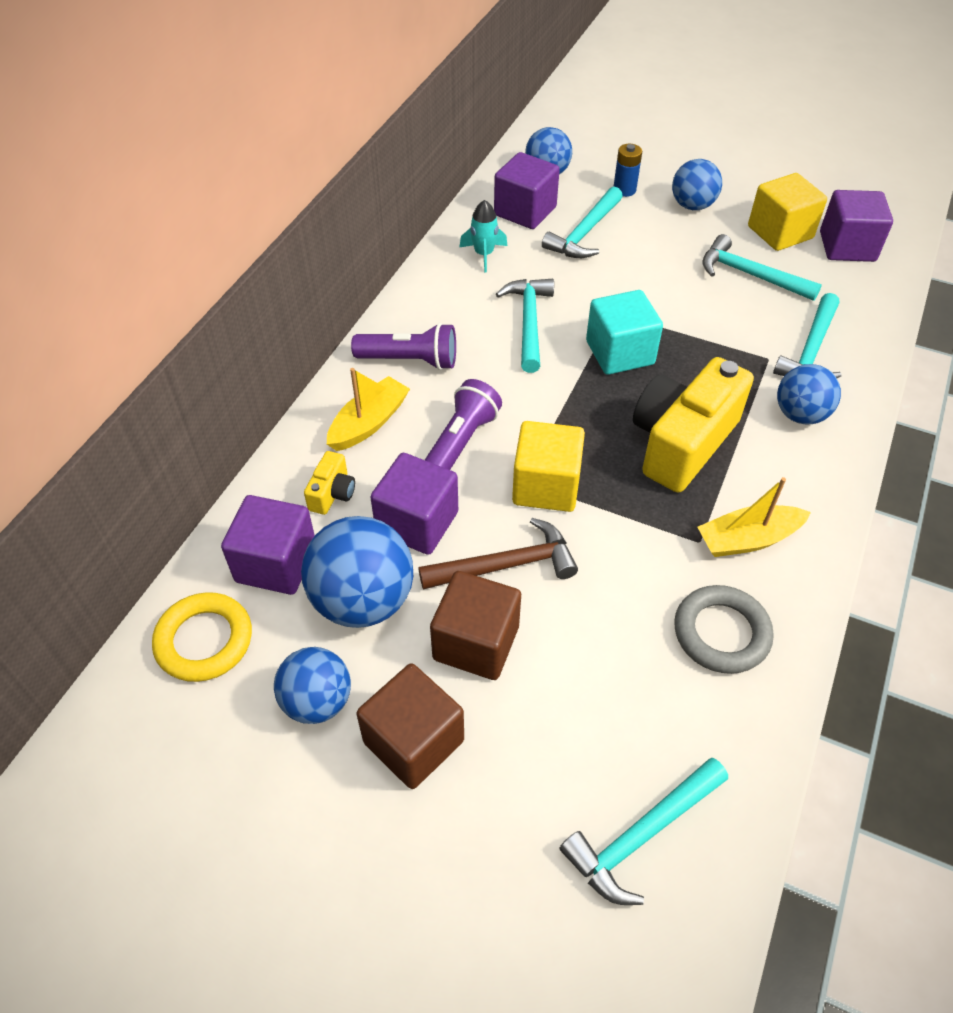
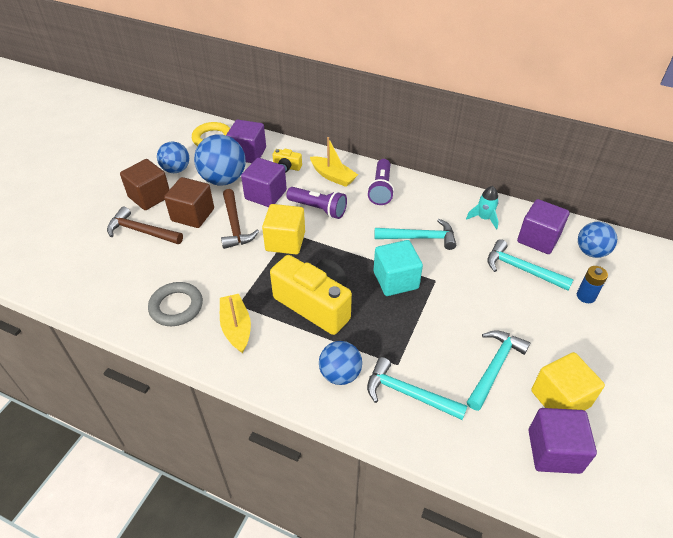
camera: 90 degrees right, 5 degrees down
turquoise hammer [560,758,728,905] -> none
blue ball [672,159,722,210] -> none
none -> brown hammer [107,207,183,244]

